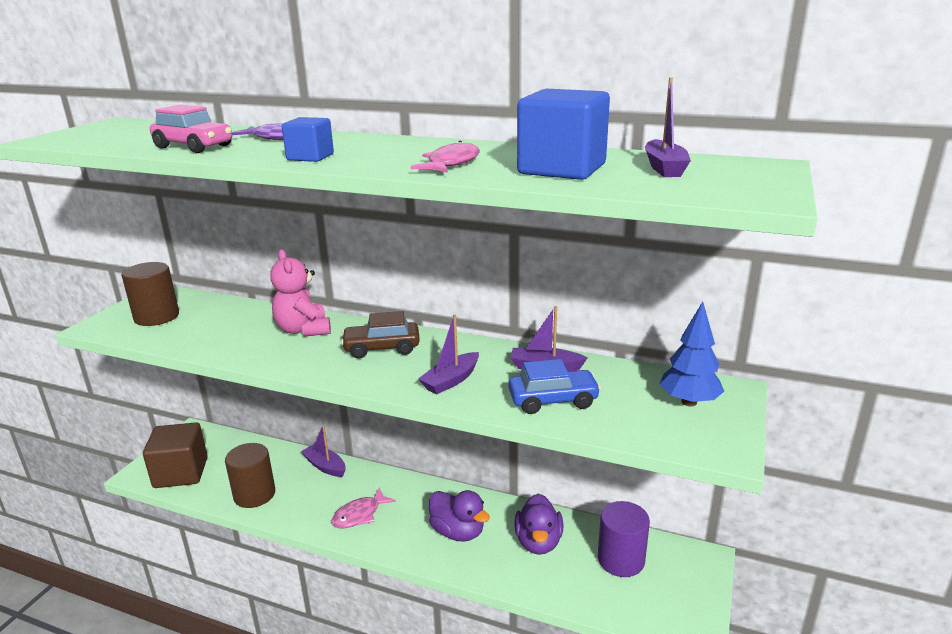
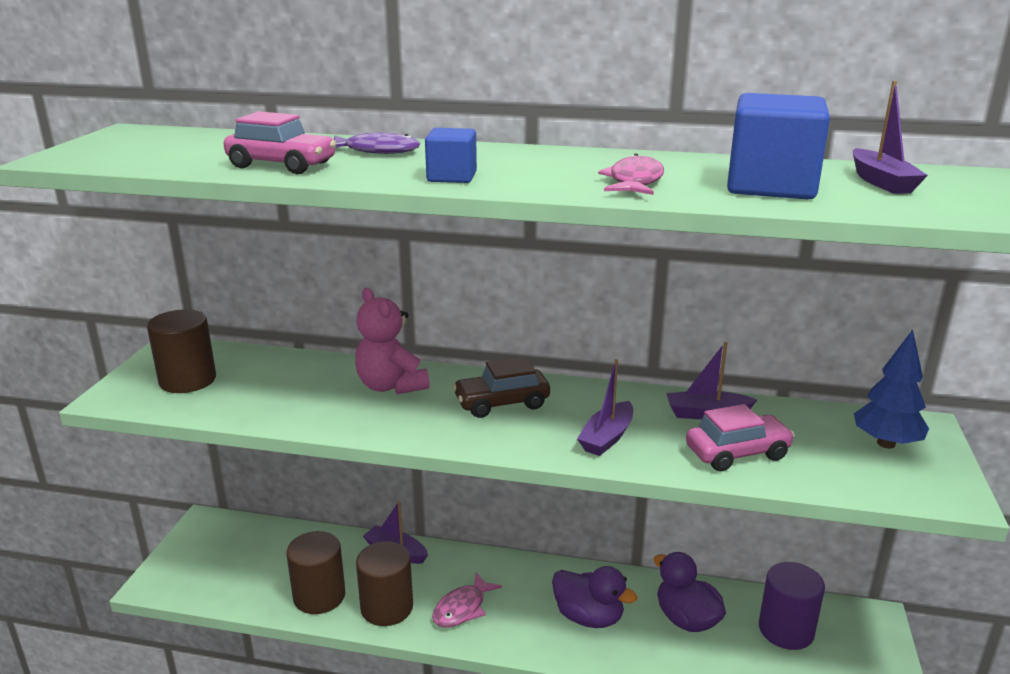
camera: 10 degrees left, 0 degrees up
brown cube [143,422,208,488] -> none
blue car [508,359,601,414] -> pink car [686,404,795,471]
purple duck [514,493,563,555] -> purple duck turned 150 degrees clockwise [654,552,726,632]
none -> brown cylinder [356,541,413,626]

